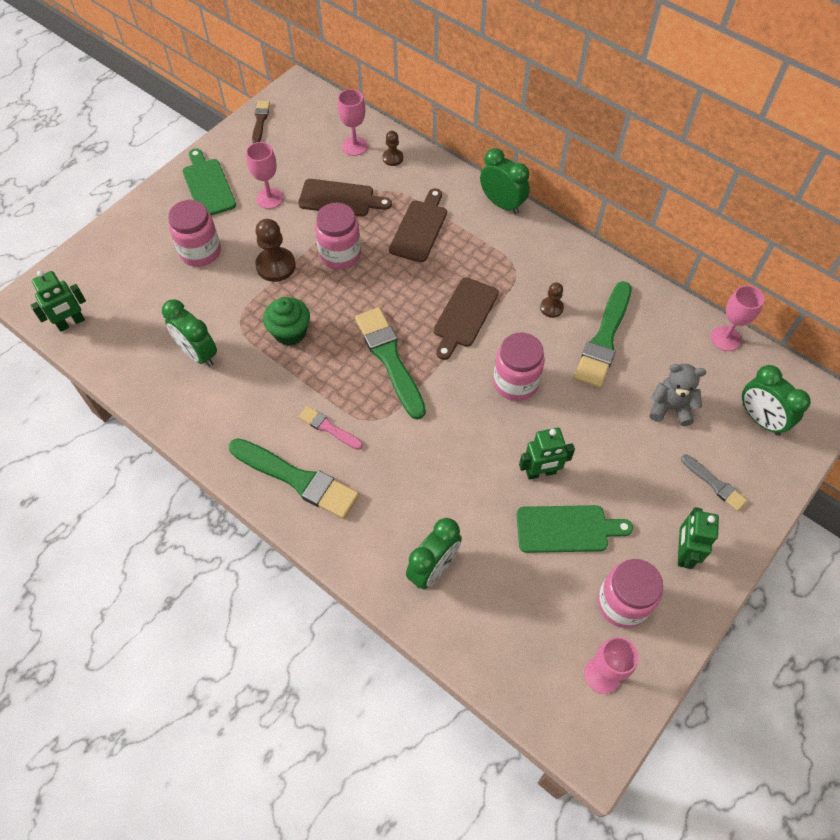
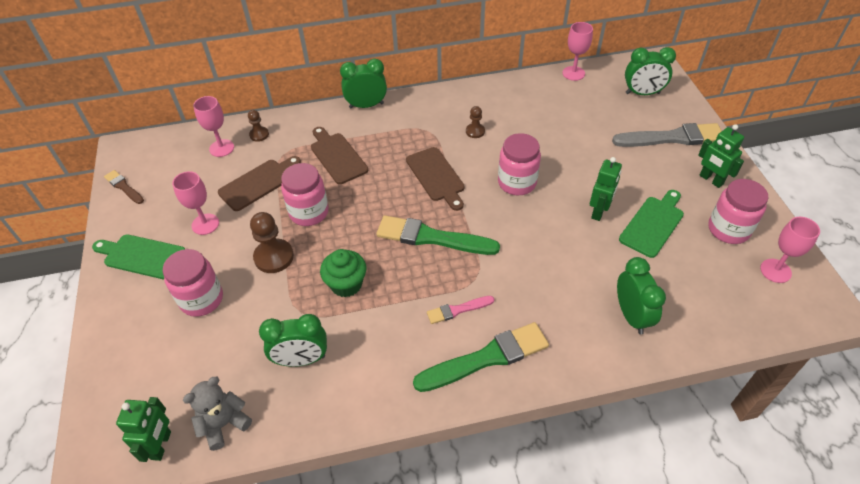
camera: 50 degrees left, 10 degrees down
green brush [574,281,632,388] -> none
grey teddy bear [649,364,706,426] -> grey teddy bear moved to [183,377,252,451]
grey brush [681,454,747,511] -> grey brush [612,123,722,147], size x1.93

